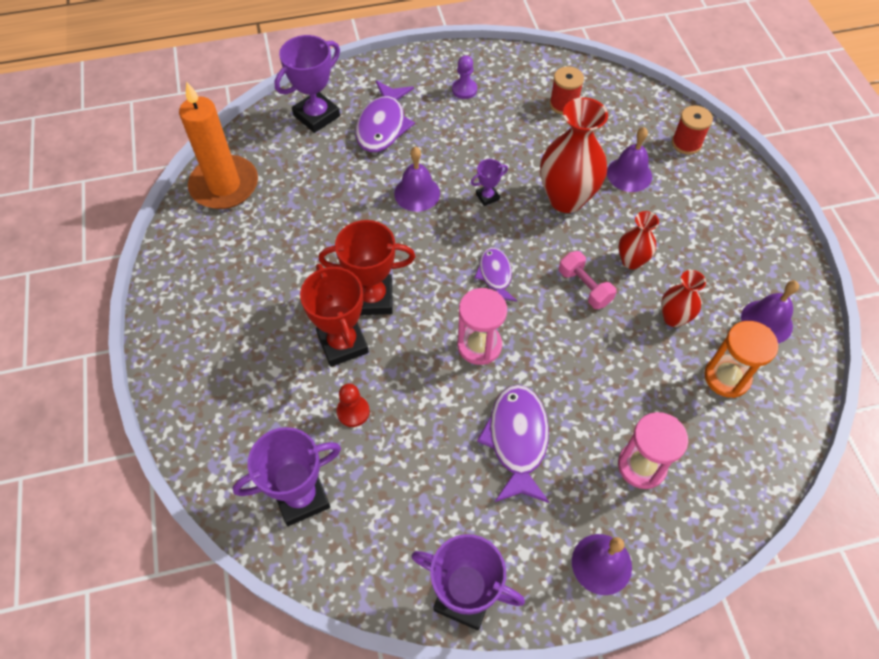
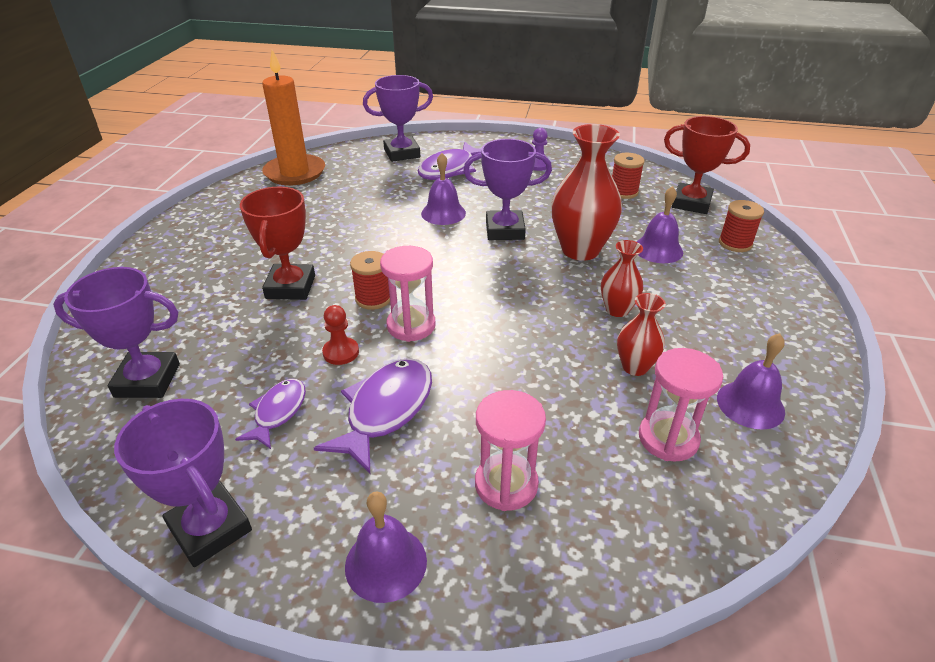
camera: 25 degrees right, 20 degrees down
red trophy [319,220,415,315] -> red trophy moved to [664,116,750,214]
red pawn [337,384,370,427] -> red pawn moved to [322,305,359,365]
purple trophy [471,159,508,206] -> purple trophy [463,139,552,240], size x2.03
purple fish [474,248,517,302] -> purple fish moved to [235,379,306,449]
pink dumbbell [559,251,616,309] -> none
orange hourglass [704,321,778,398] -> pink hourglass [639,348,723,461]
none -> red spool [350,251,390,310]

